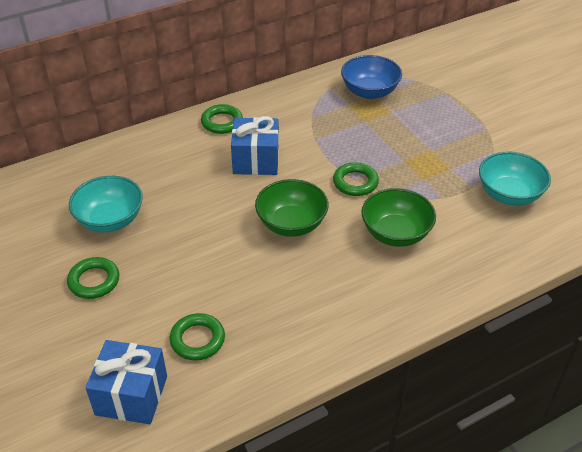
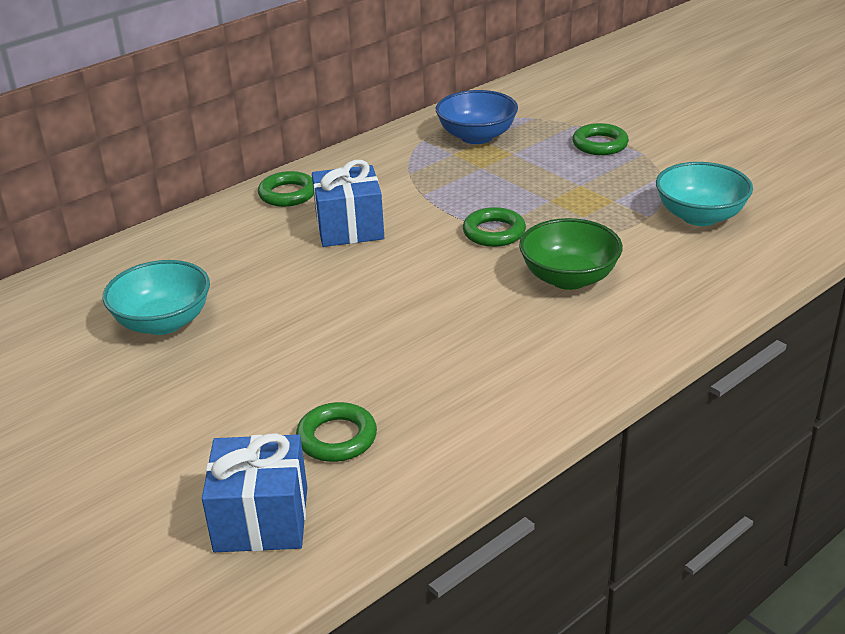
camera: 10 degrees left, 10 degrees down
green ring [67,257,119,299] -> green ring moved to [572,123,629,155]
green bowl [255,179,329,237] -> none

